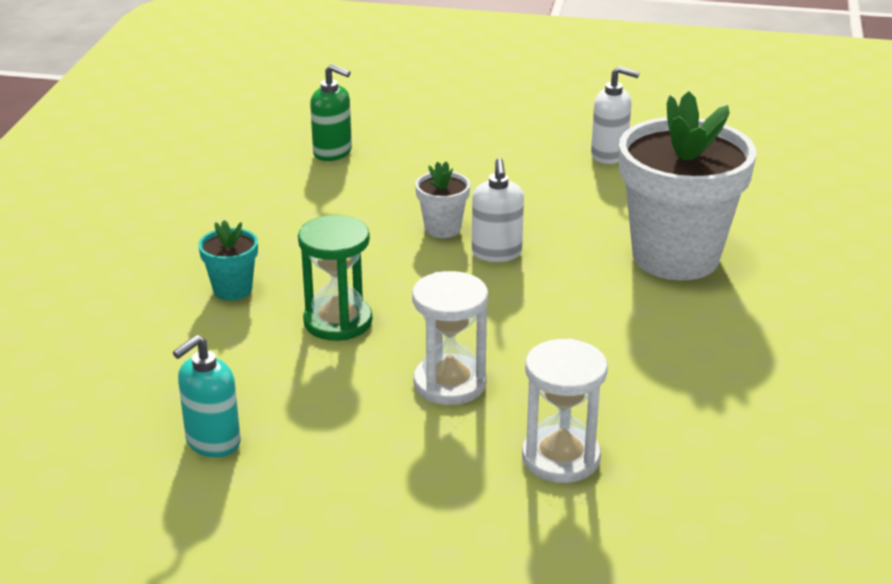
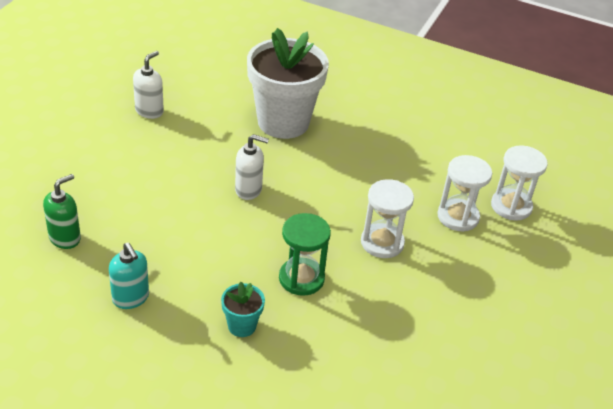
camera: 80 degrees left, 10 degrees up
turquoise soap dispenser [173,335,241,457] -> turquoise soap dispenser moved to [109,243,149,309]
white flower pot [415,162,470,238] -> none
none -> white hourglass [491,145,548,221]

